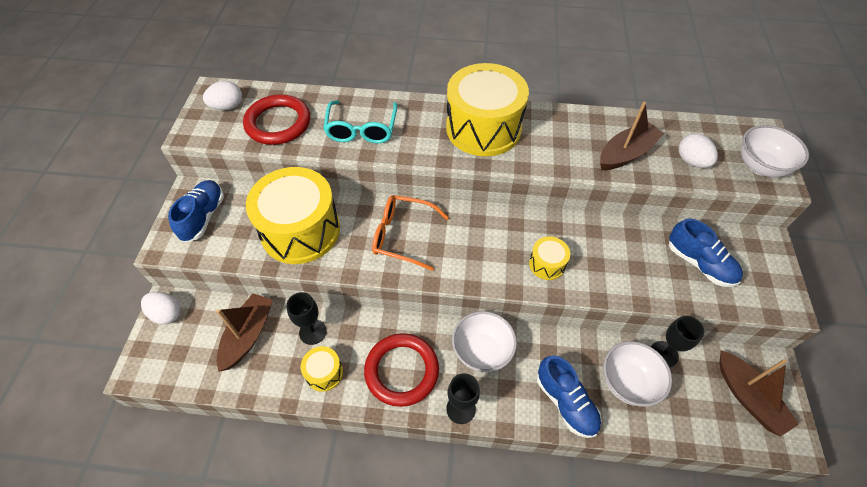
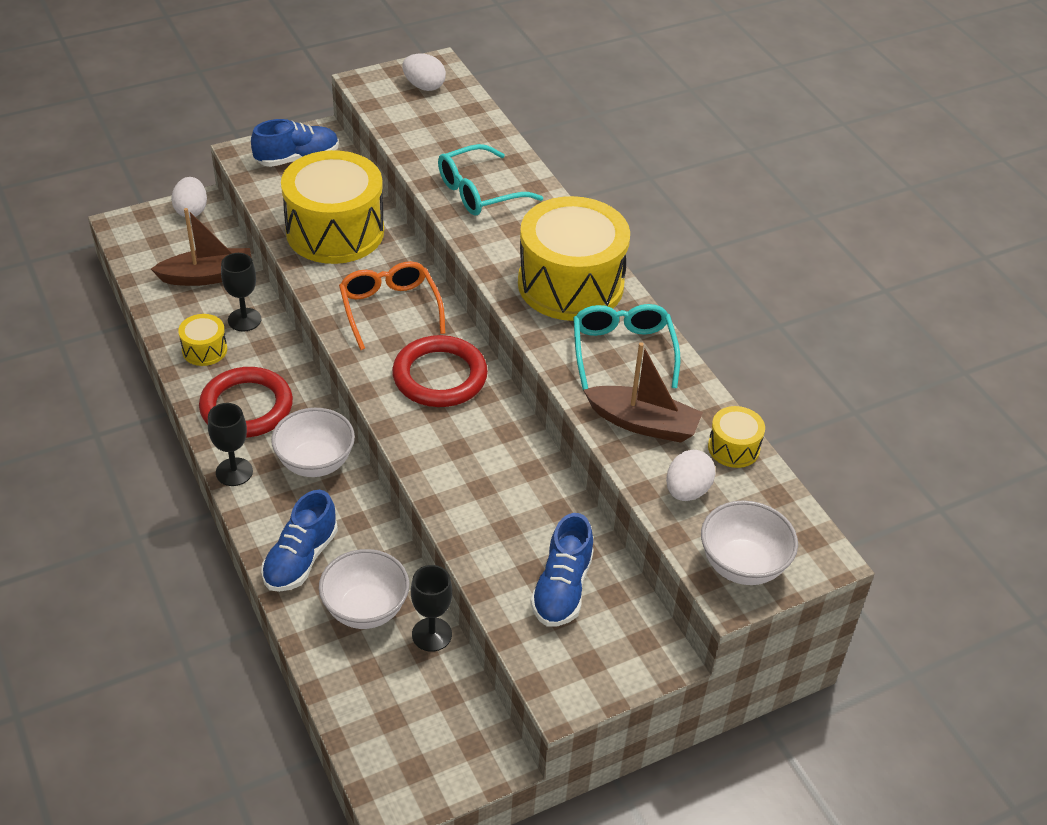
camera: 55 degrees right, 10 degrees down
red ring [243,94,310,145] -> red ring moved to [392,335,488,407]
yellow drum [529,236,570,280] -> yellow drum moved to [708,406,765,468]
brown boat [719,350,799,437] -> none
none -> turquoise glasses [573,304,680,390]

